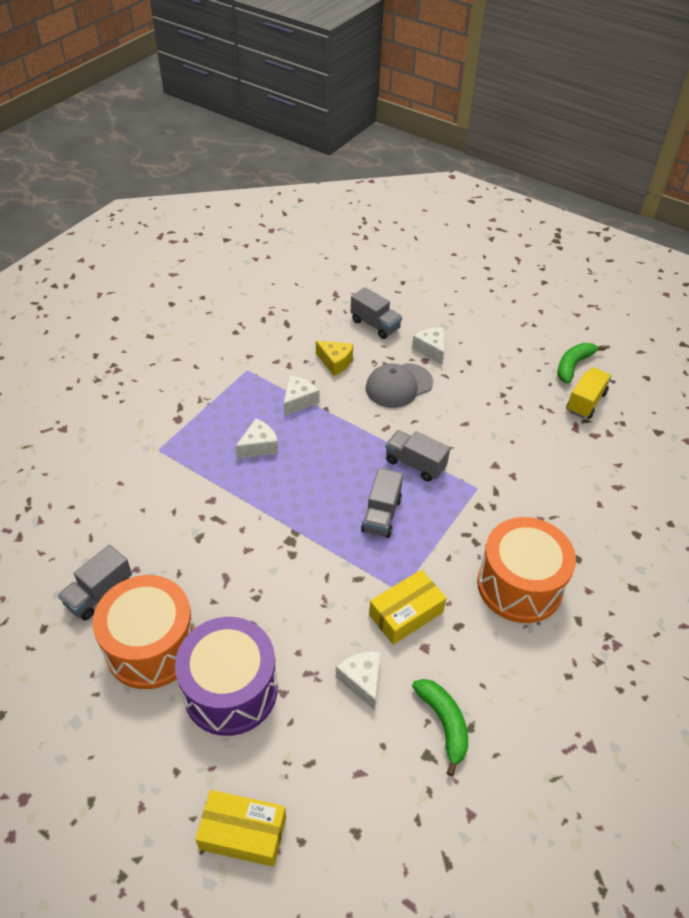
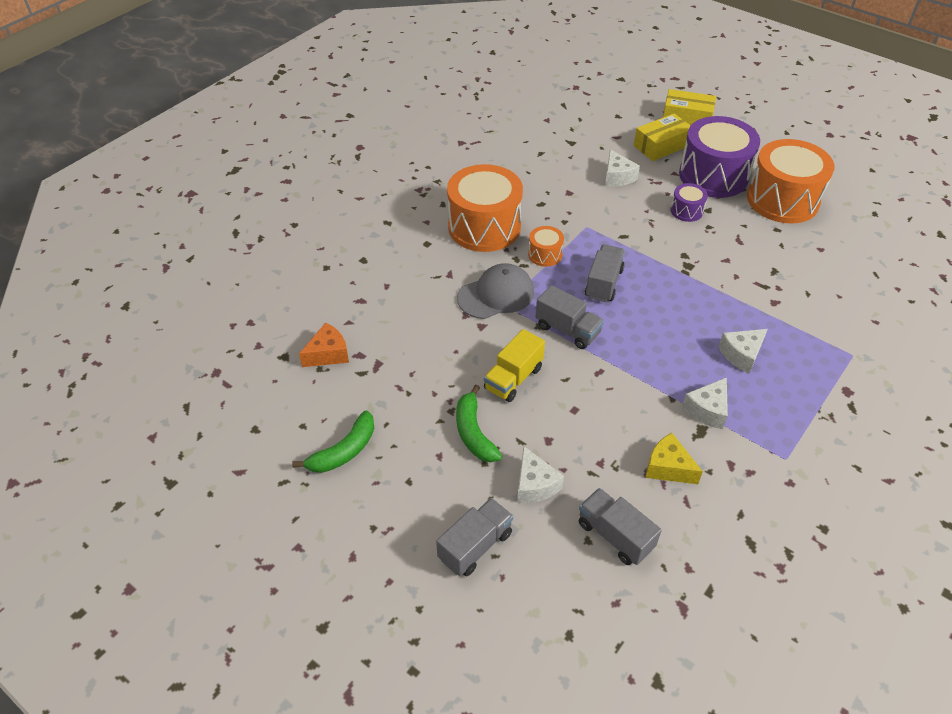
camera: 175 degrees left, 0 degrees up
grey truck [58,545,132,620] -> grey truck moved to [436,498,513,576]
grey cap [366,363,433,408] -> grey cap moved to [457,263,534,319]
yellow box [369,570,447,645] -> yellow box moved to [634,113,691,161]
green banana [412,679,468,776] -> green banana moved to [456,385,502,462]
yellow truck [566,367,611,419] -> yellow truck moved to [484,329,545,402]
none -> orange cheese [299,323,349,367]
none -> orange drum [528,226,564,267]
none -> purple drum [670,183,708,222]

